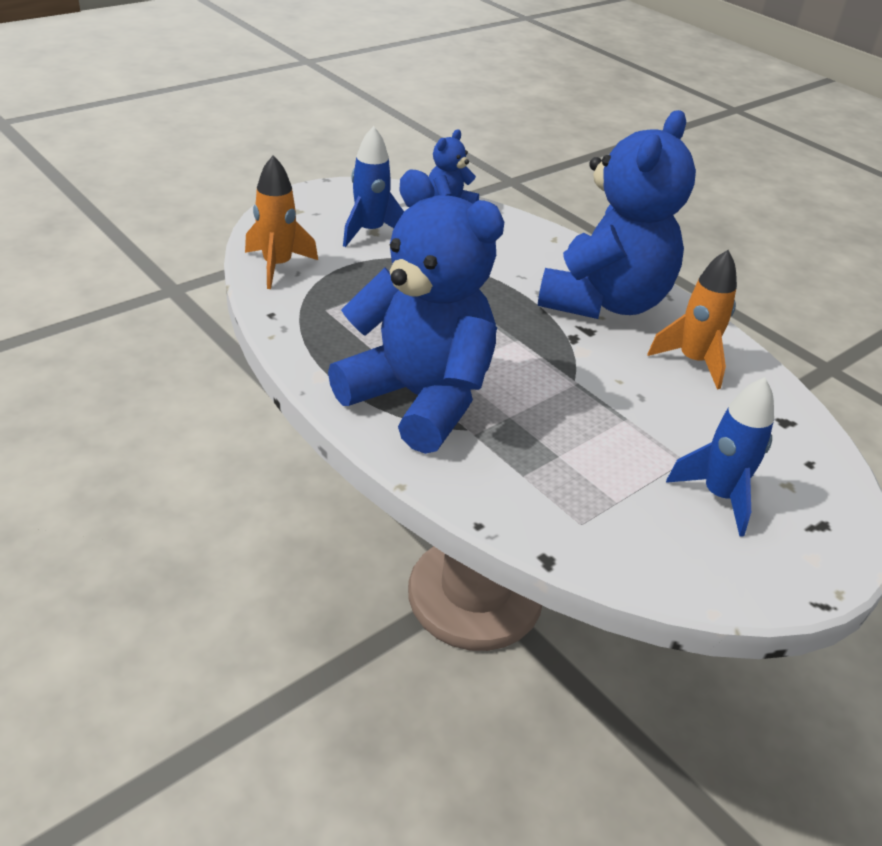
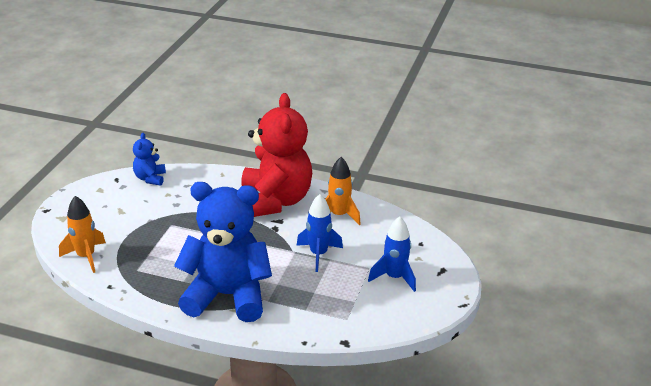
camera: 30 degrees left, 5 degrees down
blue rocket [343,126,404,247] -> blue rocket moved to [296,194,343,272]
blue teddy bear [538,110,696,319] -> red teddy bear [241,93,312,217]

